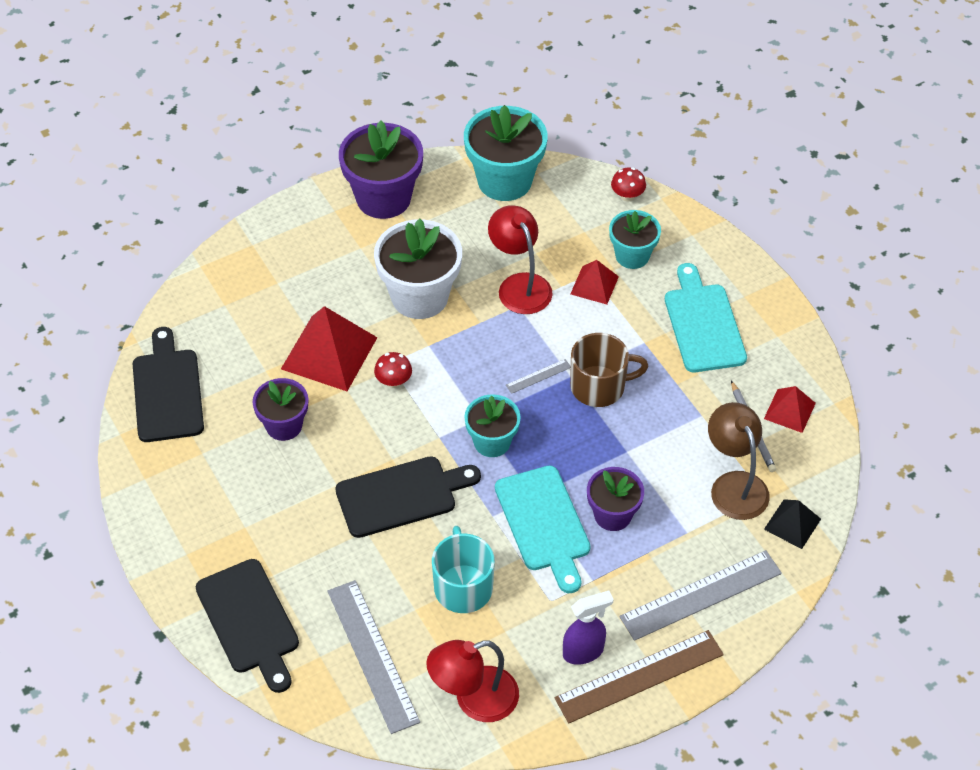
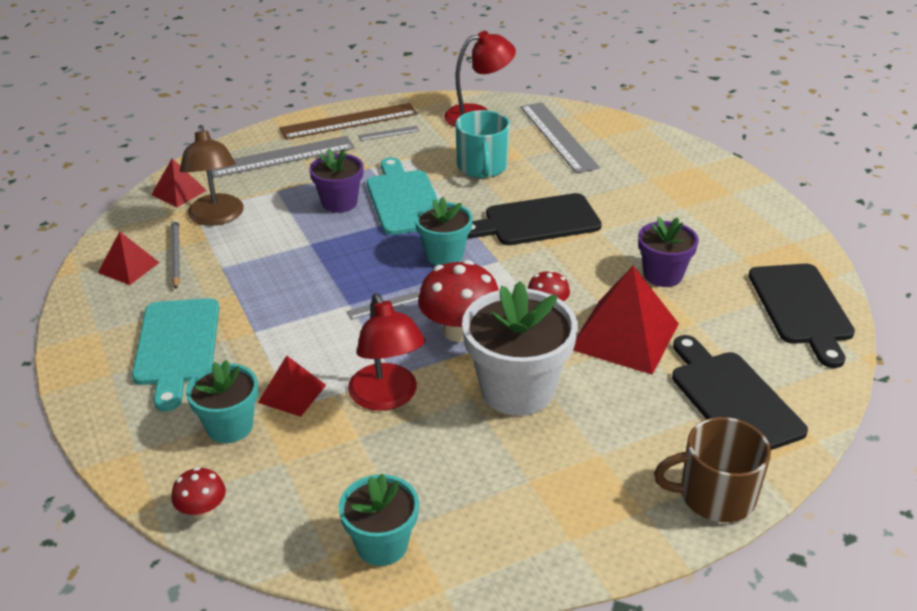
camera: 175 degrees left, 15 degrees down
black cutting board [196,559,299,693] -> black cutting board moved to [672,335,808,450]
purple flower pot [339,121,423,219] -> none
turquoise flower pot [464,105,548,201] -> turquoise flower pot [339,473,419,566], size x0.60
purple spray bottle [563,591,614,665] -> grey ruler [358,126,420,141]
brown mug [570,333,648,407] -> brown mug moved to [654,417,771,522]
black pyramid [764,499,821,549] -> red pyramid [151,158,207,207]
none -> red mushroom [418,260,499,342]

